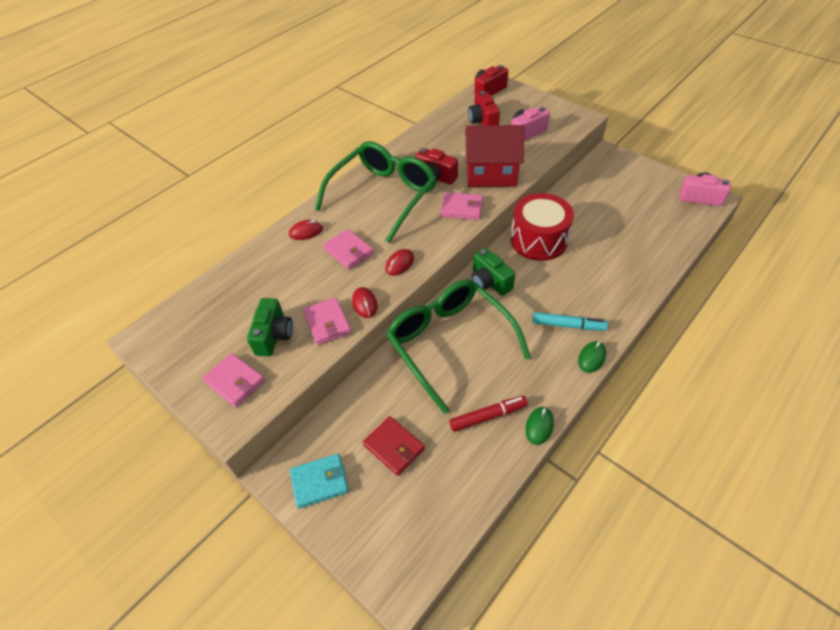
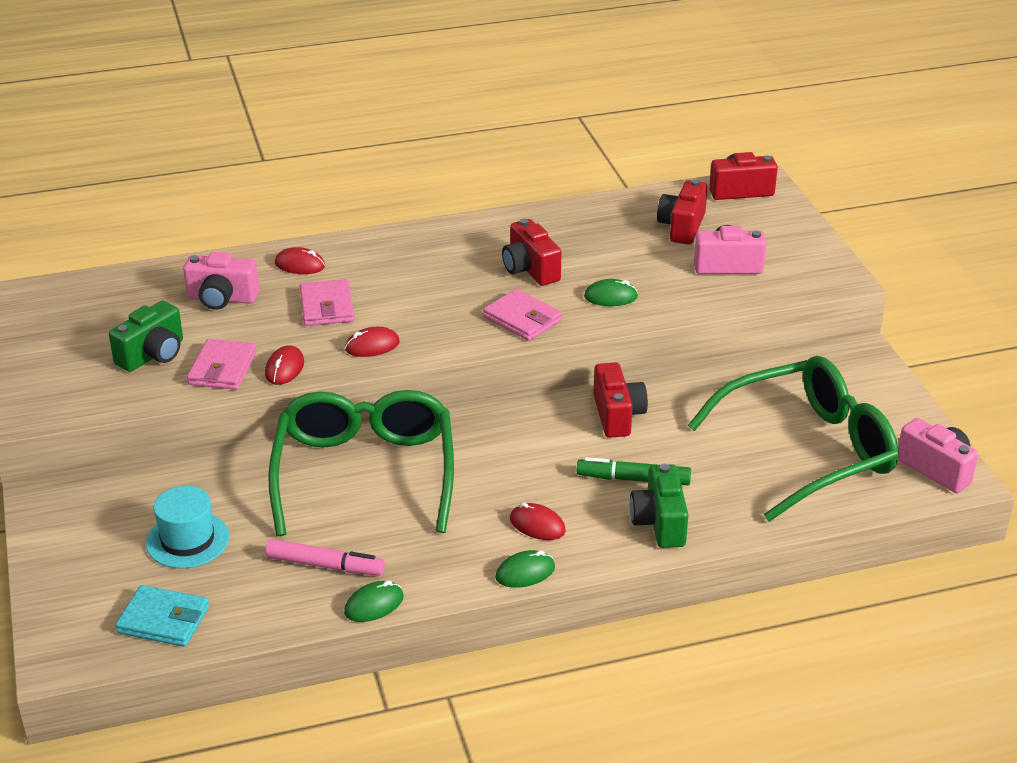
camera: 30 degrees right, 15 degrees down
pink wallet [202,353,265,407] -> none
turquoise wallet [290,454,349,509] -> turquoise wallet moved to [115,585,209,647]
green glasses [315,141,436,243] -> green glasses moved to [688,356,898,522]
red wallet [363,416,425,476] -> turquoise hat [146,486,229,569]
red marker [449,396,528,432] -> pink marker [265,539,385,576]
red house [465,125,524,187] -> green mouse [584,279,638,306]
green camera [472,248,515,296] -> green camera moved to [630,464,688,548]
red drum [511,193,574,261] -> red camera [593,362,648,438]
turquoise marker [532,312,608,331] -> red mouse [510,502,566,540]
none -> pink camera [183,252,259,310]
none -> green marker [577,457,691,485]

